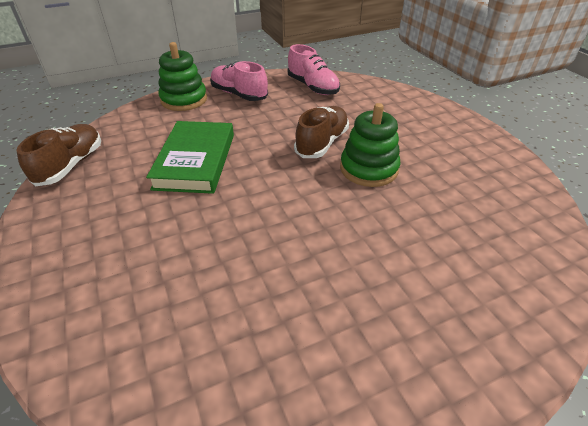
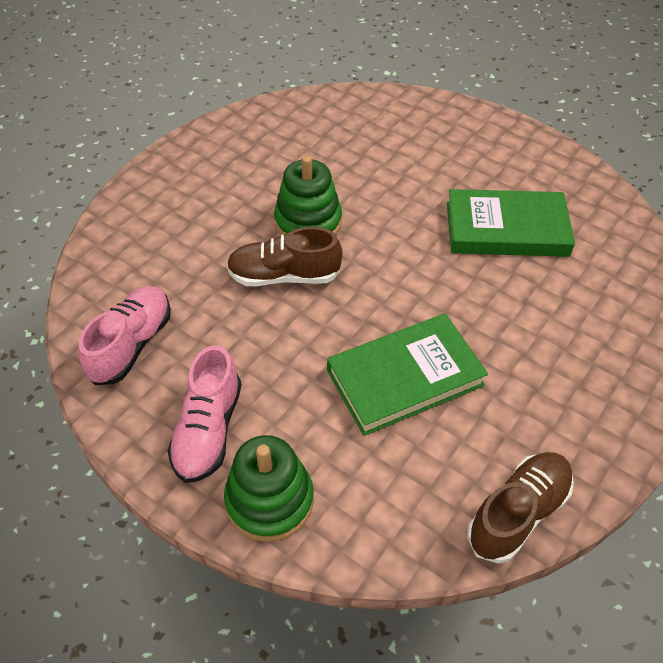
camera: 120 degrees left, 10 degrees up
brown shoe [16,124,101,186] -> brown shoe turned 150 degrees clockwise [467,452,574,563]
none -> green book [447,189,575,257]

